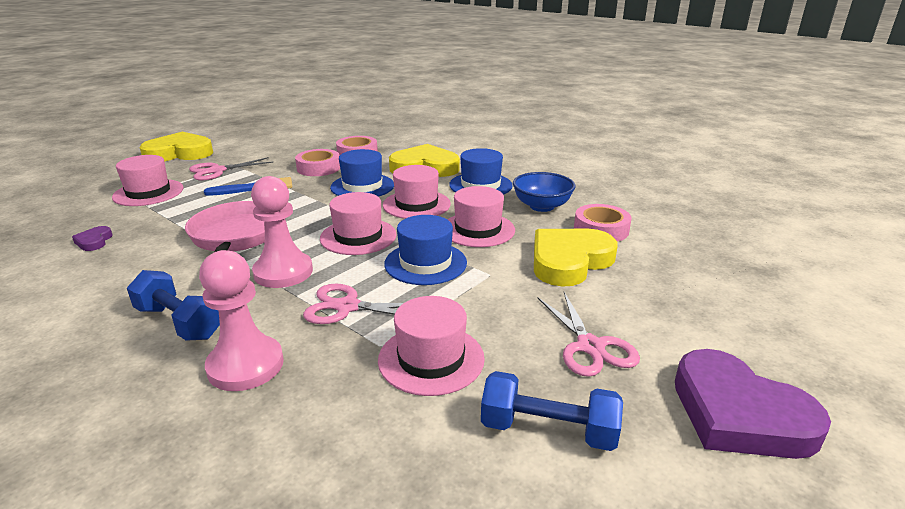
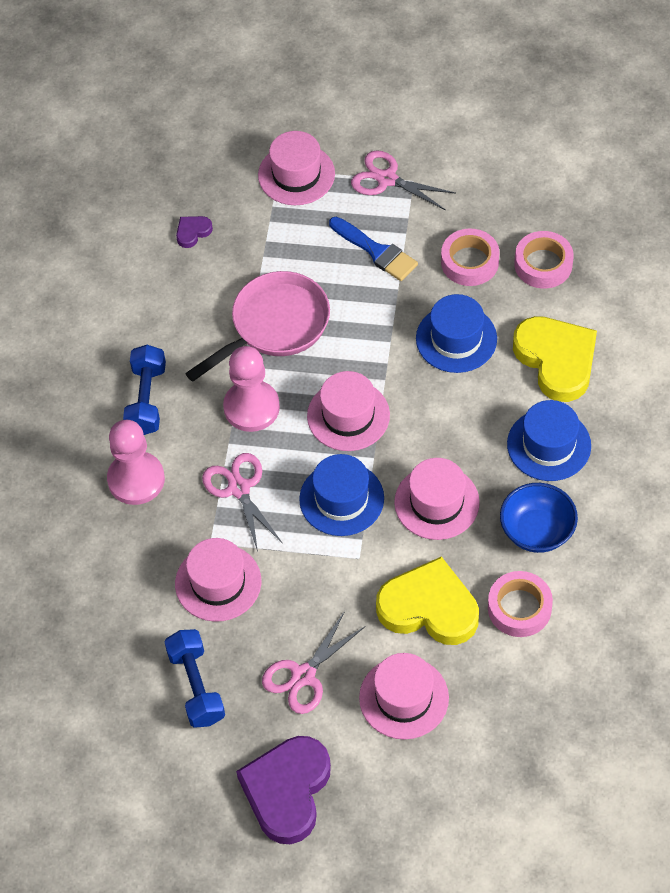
camera: 60 degrees right, 30 degrees up
yellow heart [140,132,213,161] -> none
pink hat [383,165,451,219] -> pink hat moved to [359,653,449,740]

